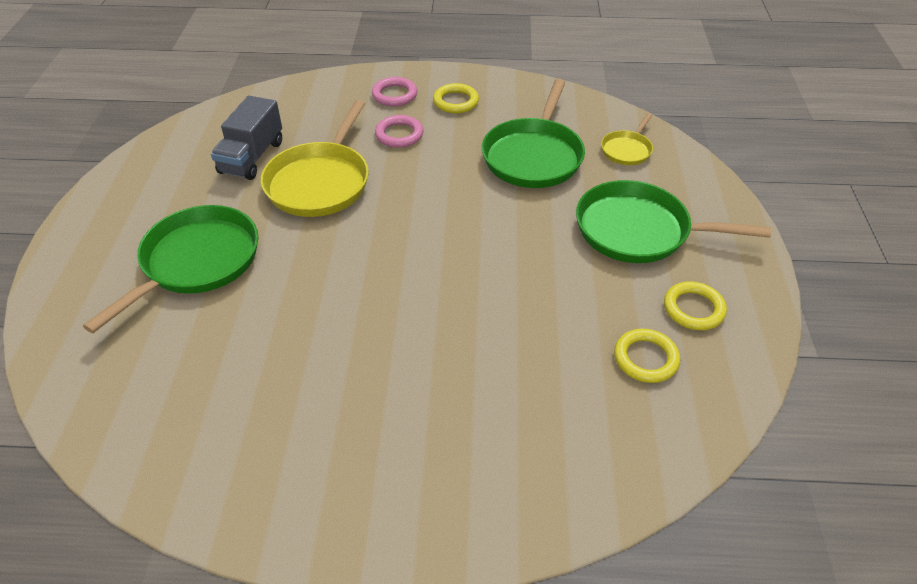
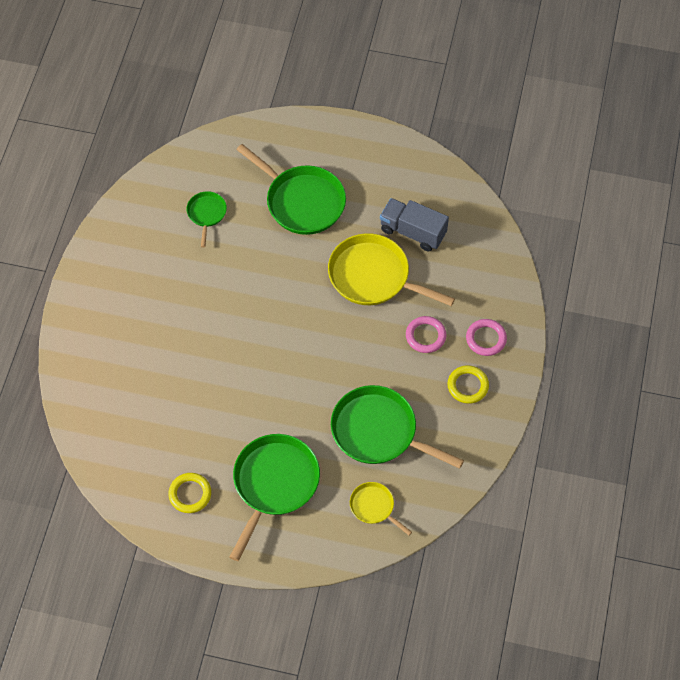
camera: 100 degrees right, 15 degrees up
yellow ring [614,329,680,383] -> none
none -> green pan [187,191,227,248]

